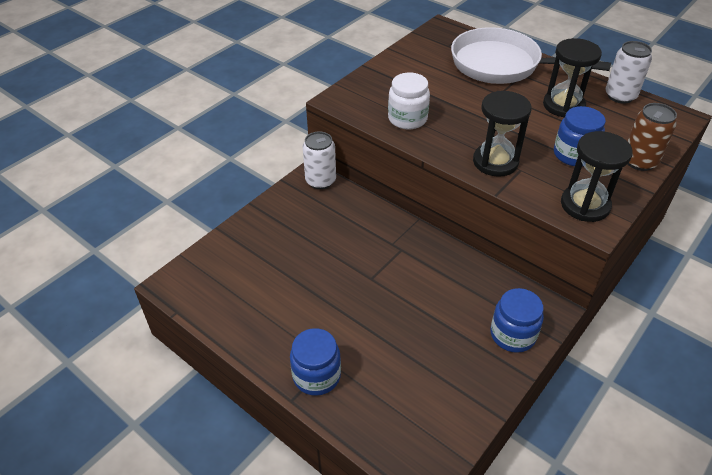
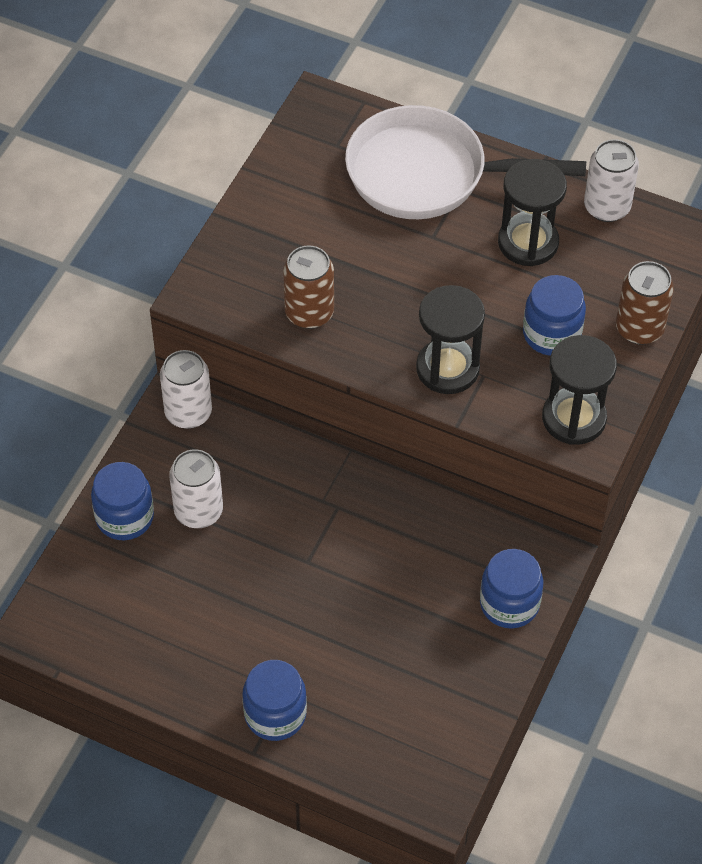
camera: 15 degrees left, 10 degrees up
white jar [388,73,430,129] -> brown can [283,246,334,329]
none -> blue jar [91,462,154,540]
none -> white can [169,449,223,528]

